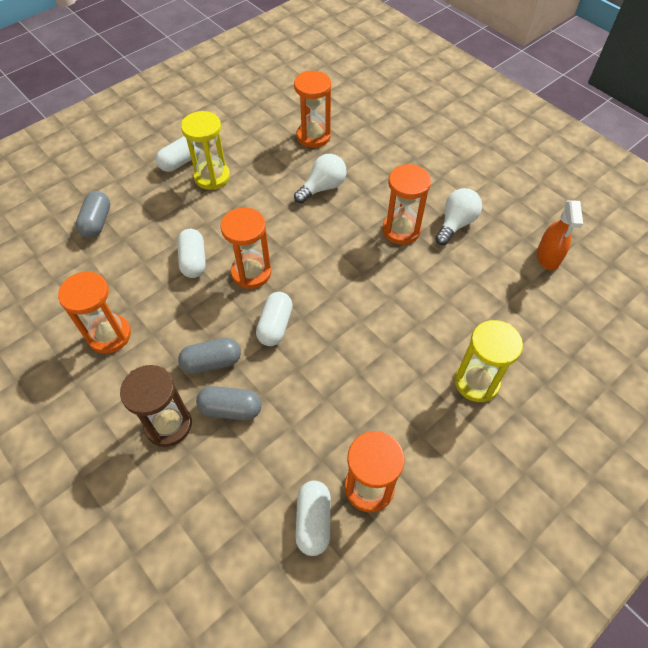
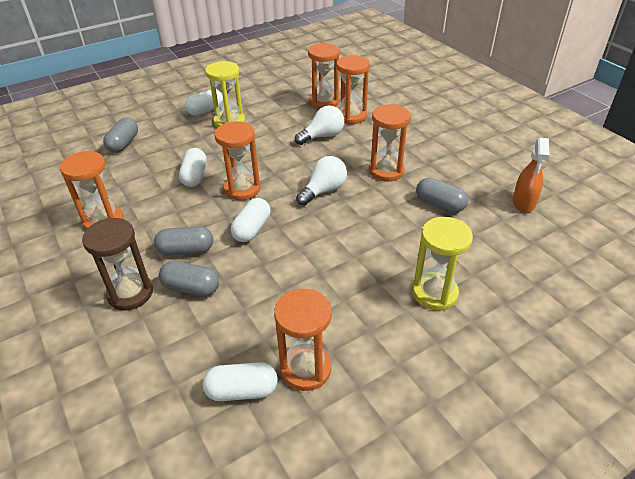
camera: 10 degrees right, 15 degrees down
white capsule [296,481,331,556] -> white capsule turned 75 degrees clockwise [203,362,278,401]
white light bulb [435,188,482,245] -> white light bulb moved to [296,156,347,206]
none -> orange hourglass [336,55,370,124]
none -> grey capsule [416,178,468,213]

